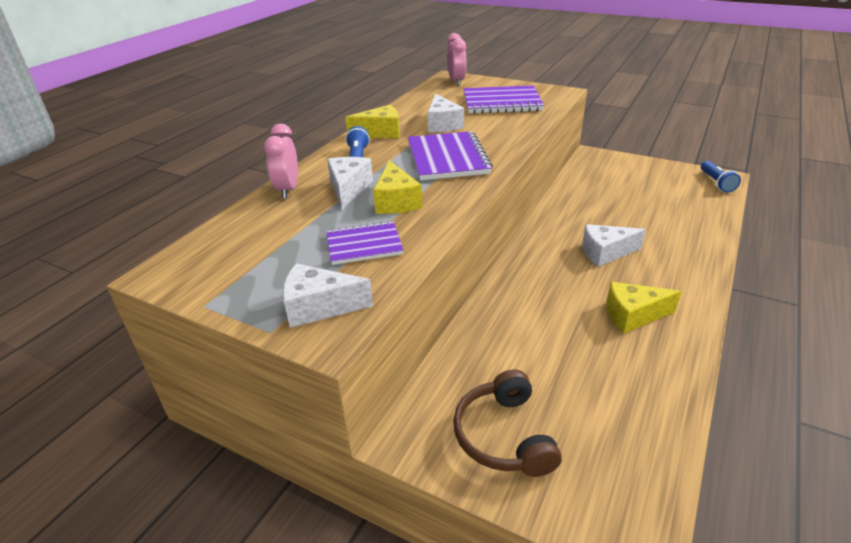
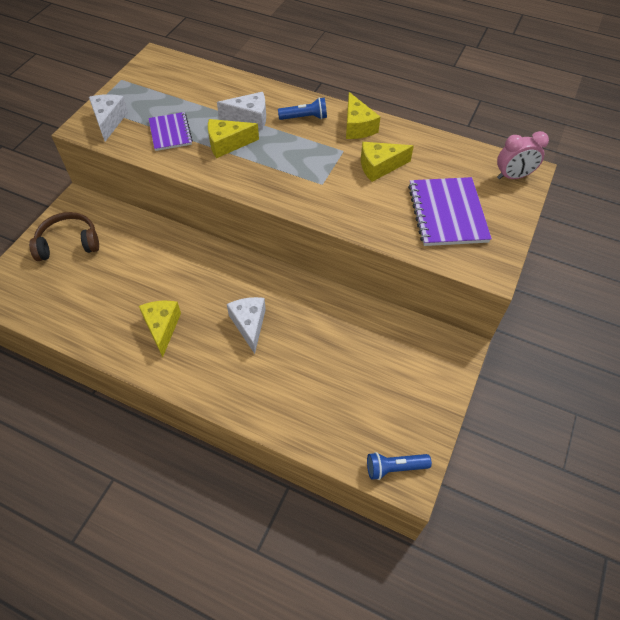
camera: 85 degrees right, 20 degrees up
pink clock [264,124,298,199] -> none
purple notebook [408,131,493,180] -> none
white cheese [428,94,464,132] -> yellow cheese [361,142,414,182]

